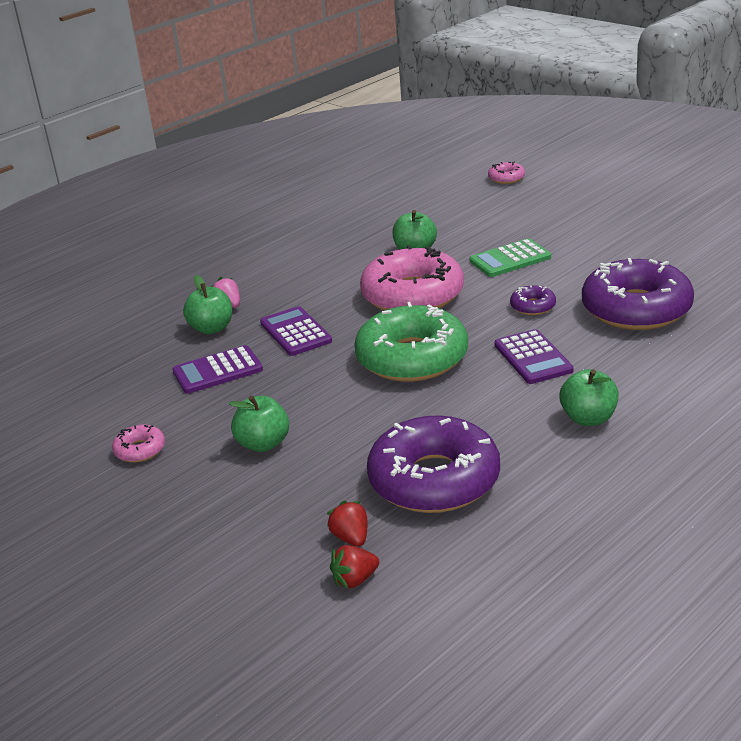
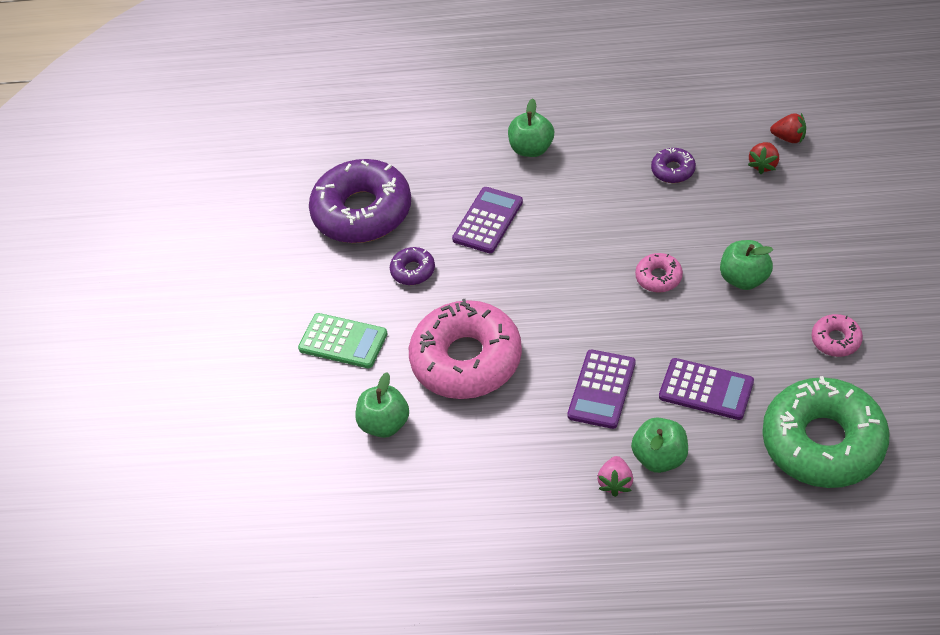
camera: 130 degrees left, 20 degrees up
green donut [354,302,468,382] -> green donut moved to [762,376,890,488]
purple donut [367,416,500,513] -> purple donut [651,148,696,183], size x0.43
pink donut [488,162,525,184] -> pink donut moved to [635,253,683,293]

